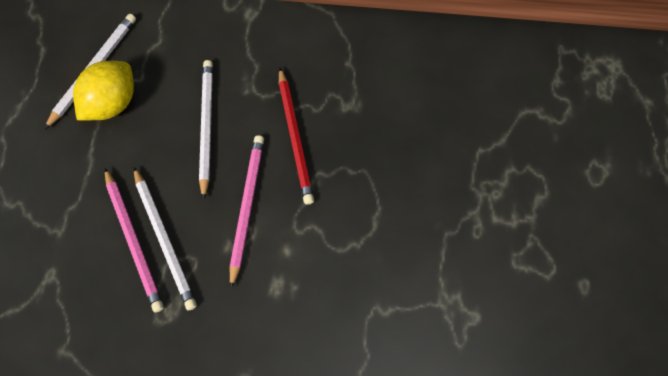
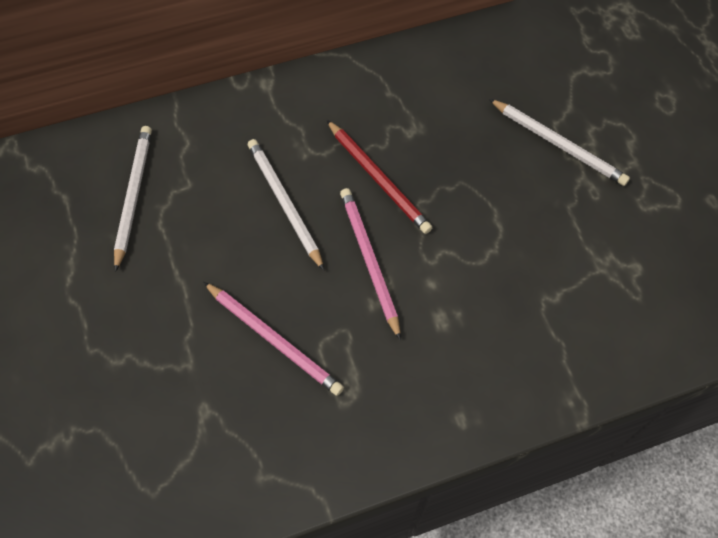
camera: 25 degrees left, 5 degrees down
yellow lemon [73,61,134,120] -> none
white pencil [134,167,197,311] -> white pencil moved to [489,99,630,186]

